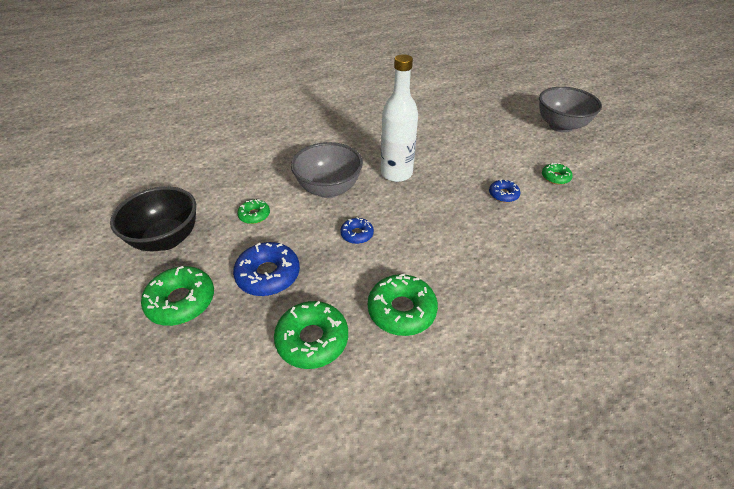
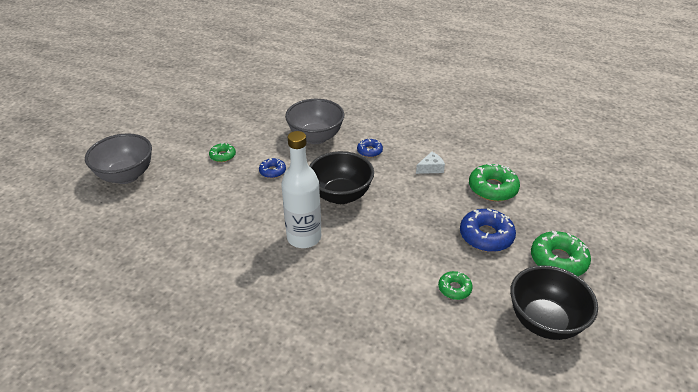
camera: 130 degrees left, 5 degrees down
grey bowl [291,142,363,198] -> grey bowl moved to [285,99,344,144]
blue donut [340,218,374,244] -> blue donut moved to [357,139,383,157]
green donut [368,274,438,336] -> white cheese [416,152,445,174]
none -> black bowl [309,151,374,204]

